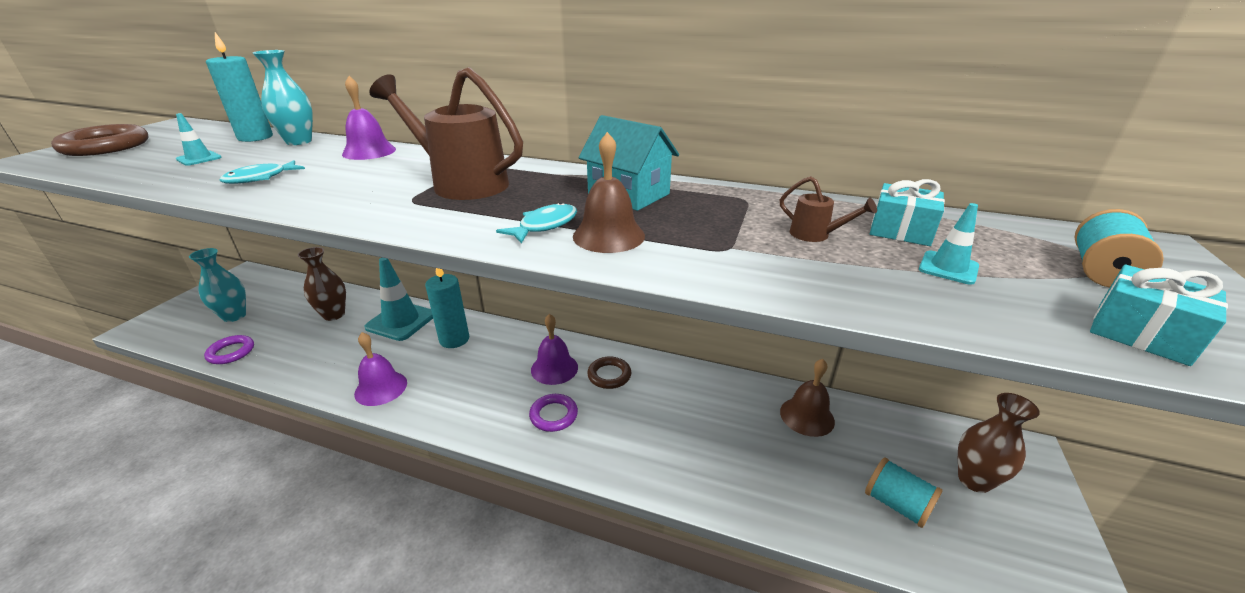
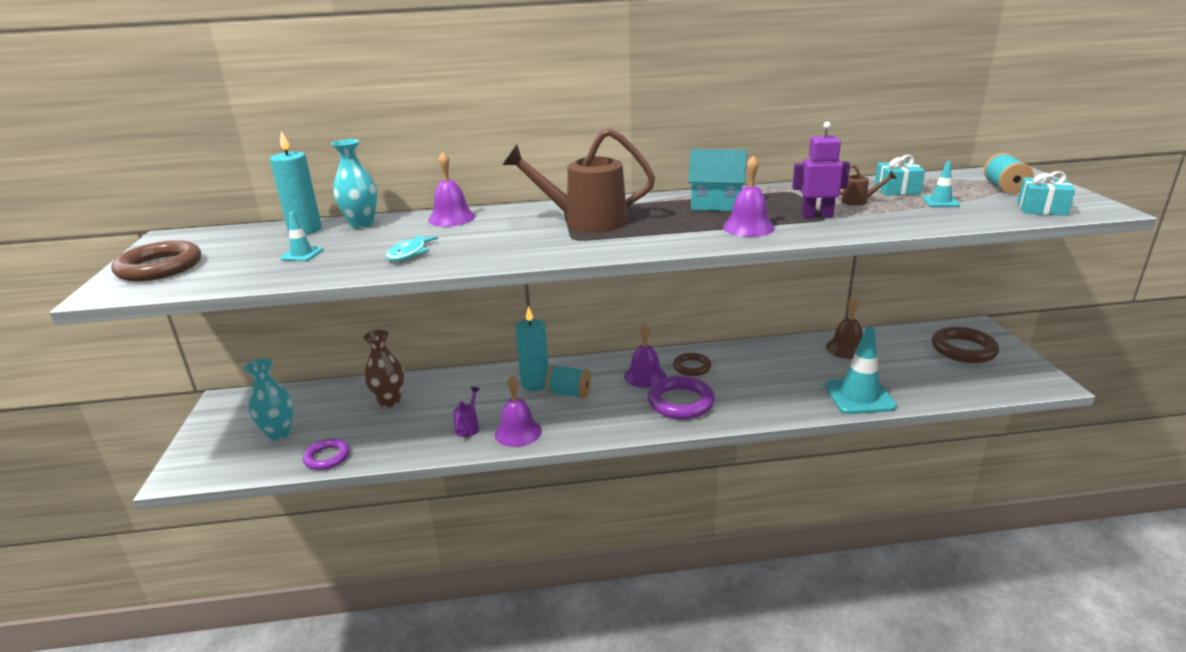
camera: 25 degrees left, 5 degrees down
turquoise traffic cone [364,258,433,341] -> turquoise traffic cone moved to [825,326,897,414]
turquoise fish [496,202,577,244] -> none
purple ring [529,394,578,432] -> purple ring [648,376,715,419], size x1.62
brown bell [573,132,645,253] -> purple bell [723,155,775,237]
turquoise spool [865,457,943,528] -> turquoise spool moved to [545,365,591,399]
brown vase [958,393,1040,493] -> brown ring [932,327,999,363]
none -> purple watering can [453,387,480,437]
none -> purple robot [792,122,850,218]

